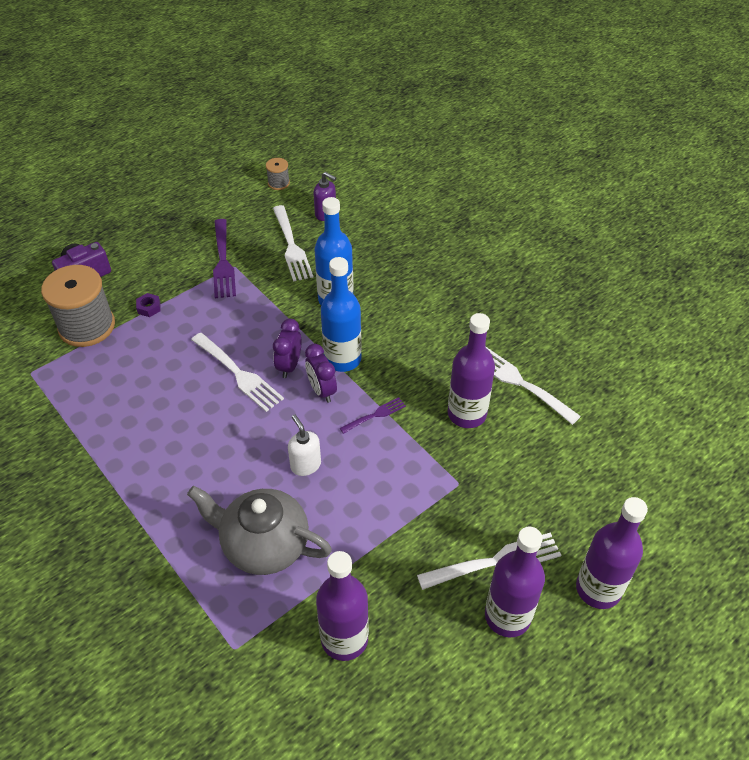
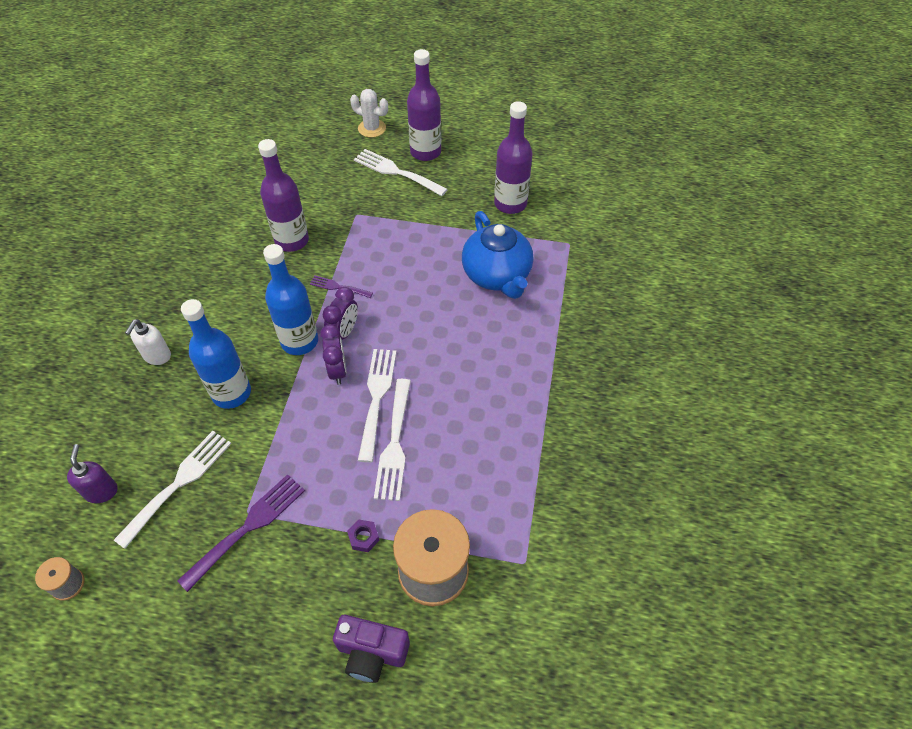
camera: 130 degrees left, 5 degrees up
grey teapot [187,486,332,575] -> blue teapot [462,211,533,299]
purple clock [273,319,302,378] -> purple clock turned 75 degrees counterclockwise [320,324,347,385]
white soap dispenser [288,415,321,476] -> white soap dispenser moved to [125,319,171,365]
white fork [485,346,581,425] -> white fork moved to [374,379,411,501]
purple bottle [576,497,648,609] -> white cactus [350,89,388,138]

